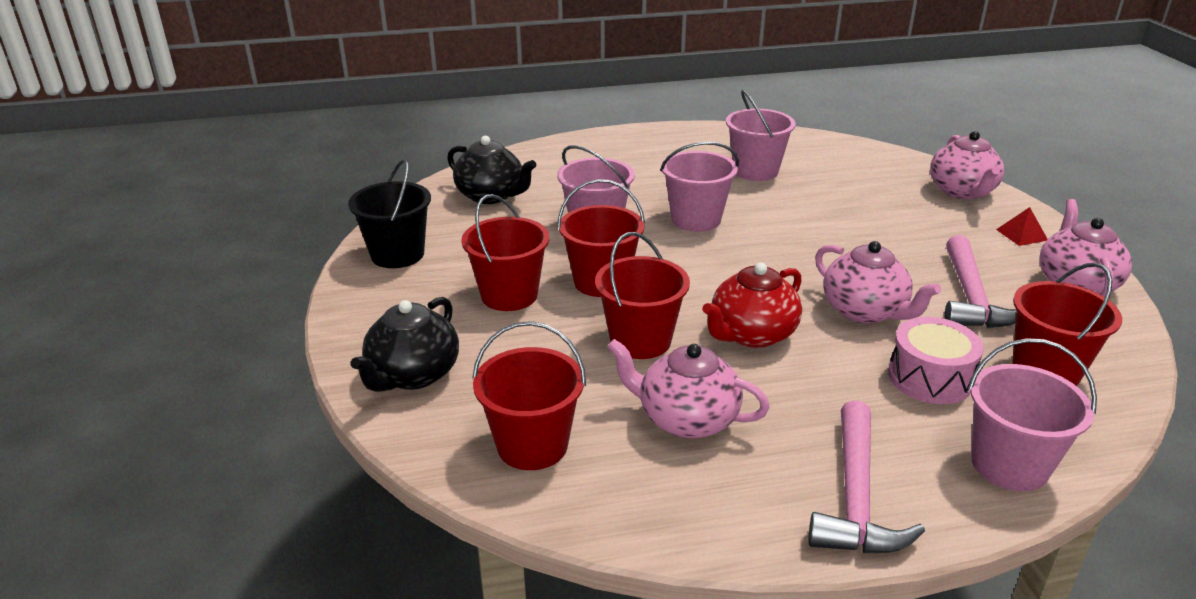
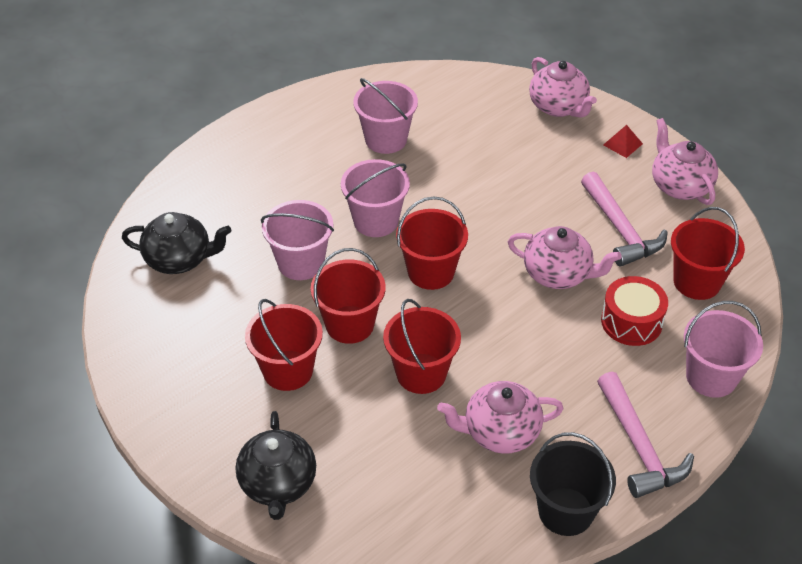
camera: 30 degrees left, 15 degrees up
black bucket [348,159,431,268] -> black bucket moved to [530,432,616,536]
red bucket [472,321,586,470] -> red bucket moved to [396,196,468,290]
red teapot [702,263,802,348] -> none
pink drum [888,317,984,404] -> red drum [601,276,668,346]

